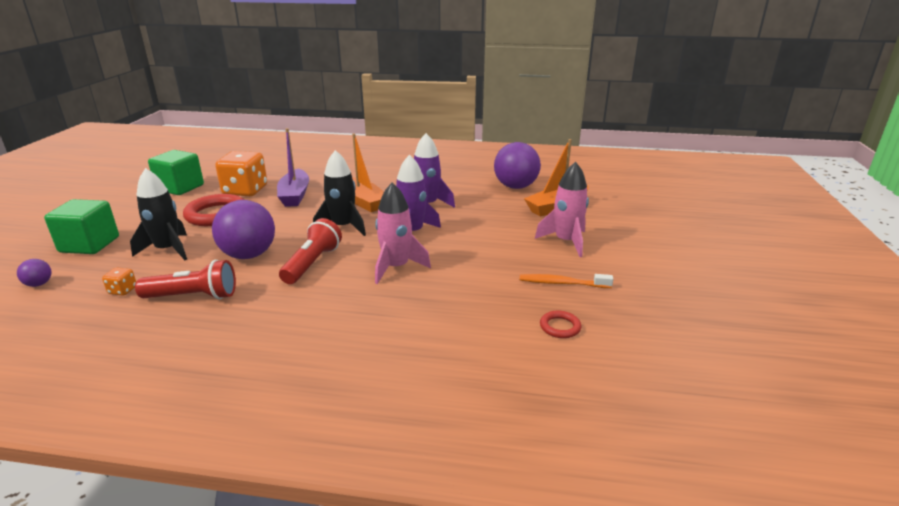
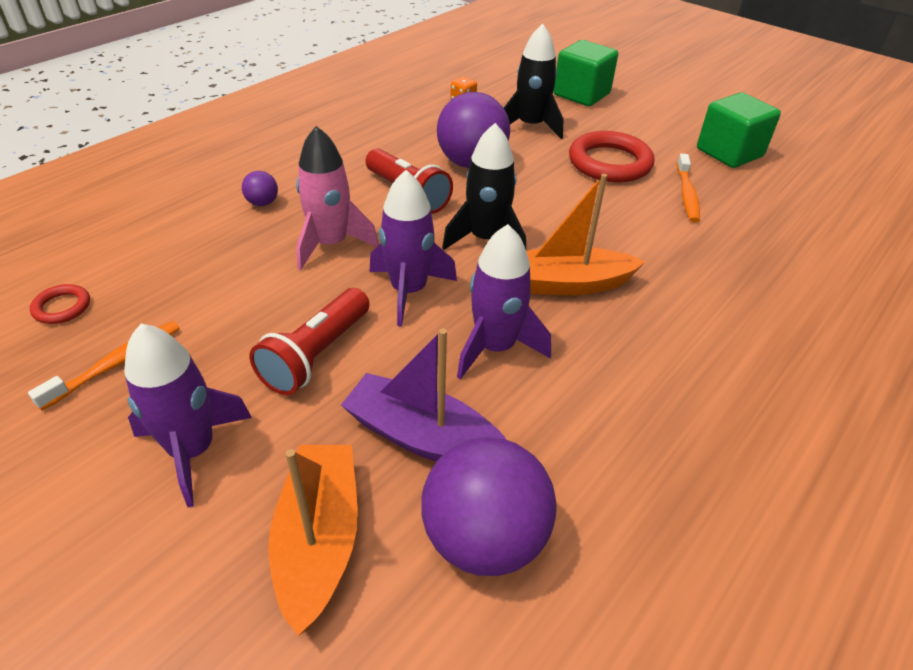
camera: 120 degrees right, 15 degrees up
purple ball [17,259,51,287] -> purple ball moved to [242,171,278,206]
red flashlight [135,260,236,299] -> red flashlight moved to [249,288,370,395]
orange dice [215,151,267,196] -> orange toothbrush [677,153,700,223]
purple boat [277,128,309,207] -> purple boat moved to [341,328,506,462]
pink rocket [535,162,589,257] -> purple rocket [124,324,252,507]

